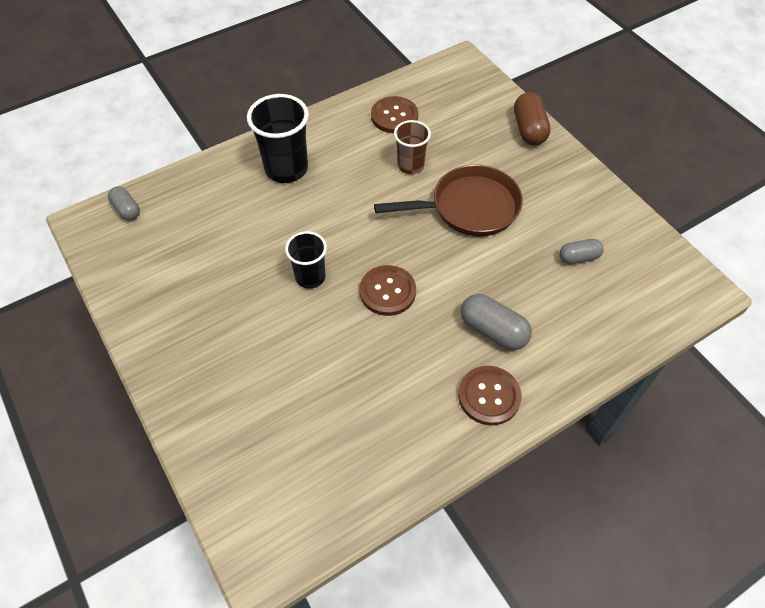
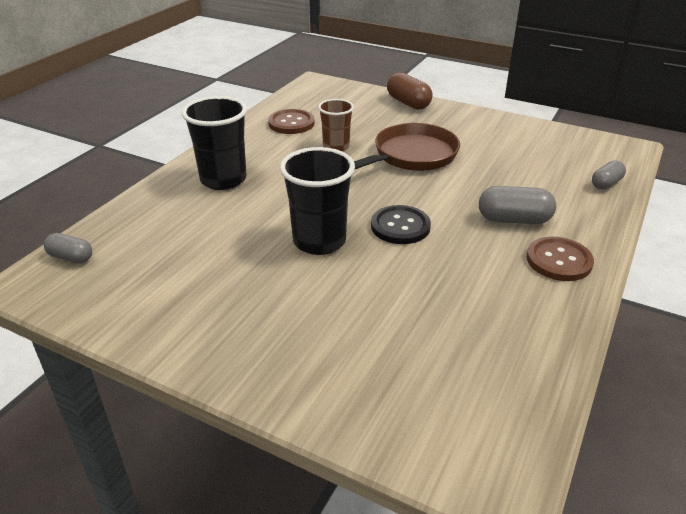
camera: 30 degrees left, 20 degrees down
black cup [285,231,327,289] -> black cup [280,147,355,255], size x1.60
brown button [360,265,416,316] -> black button [371,205,431,244]
grey capsule [559,239,604,264] -> grey capsule moved to [592,160,626,190]

